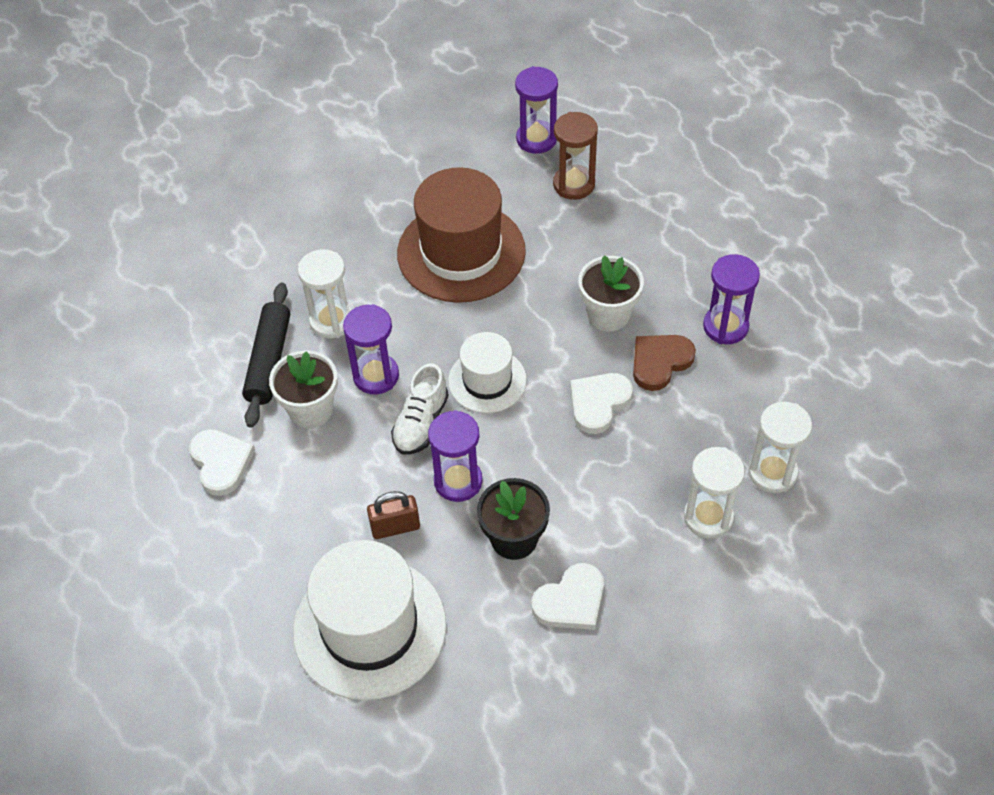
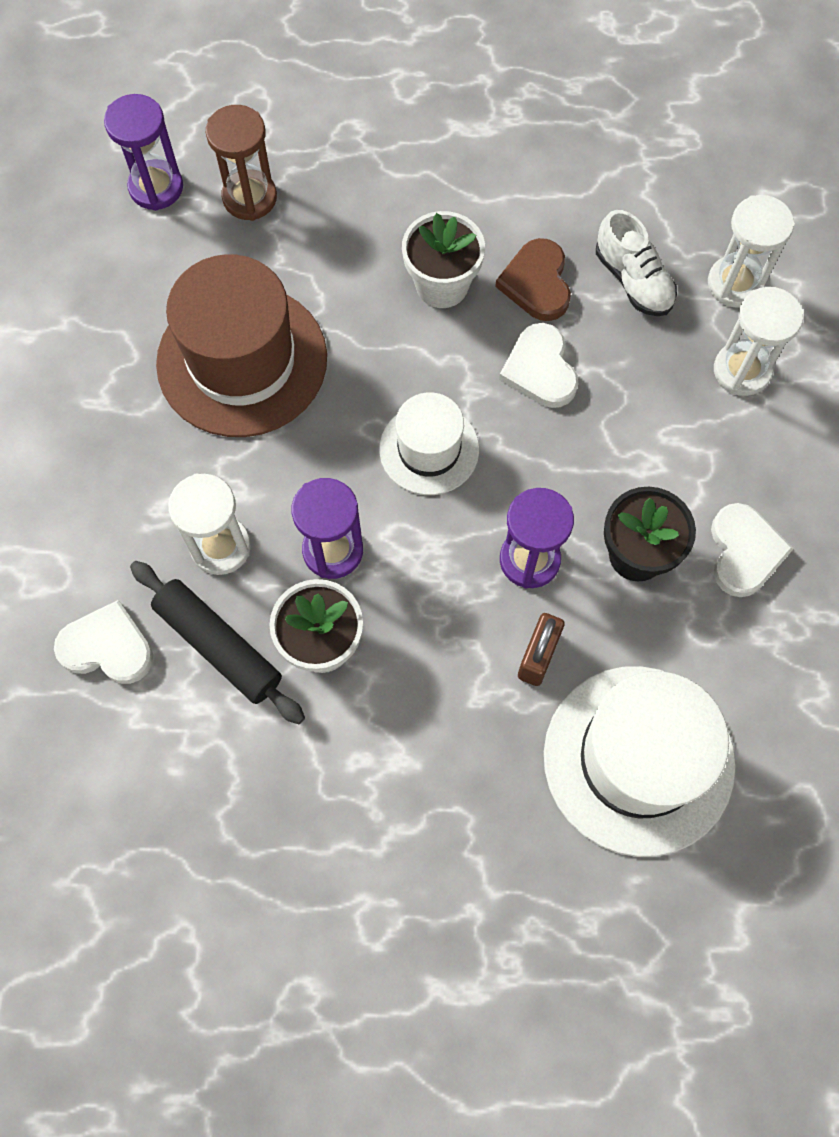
camera: 55 degrees left, 15 degrees up
white heart [189,429,255,496] -> white heart moved to [54,600,153,684]
white shoe [391,363,449,455] -> white shoe moved to [596,210,677,316]
purple hourglass [703,254,760,344] -> none

